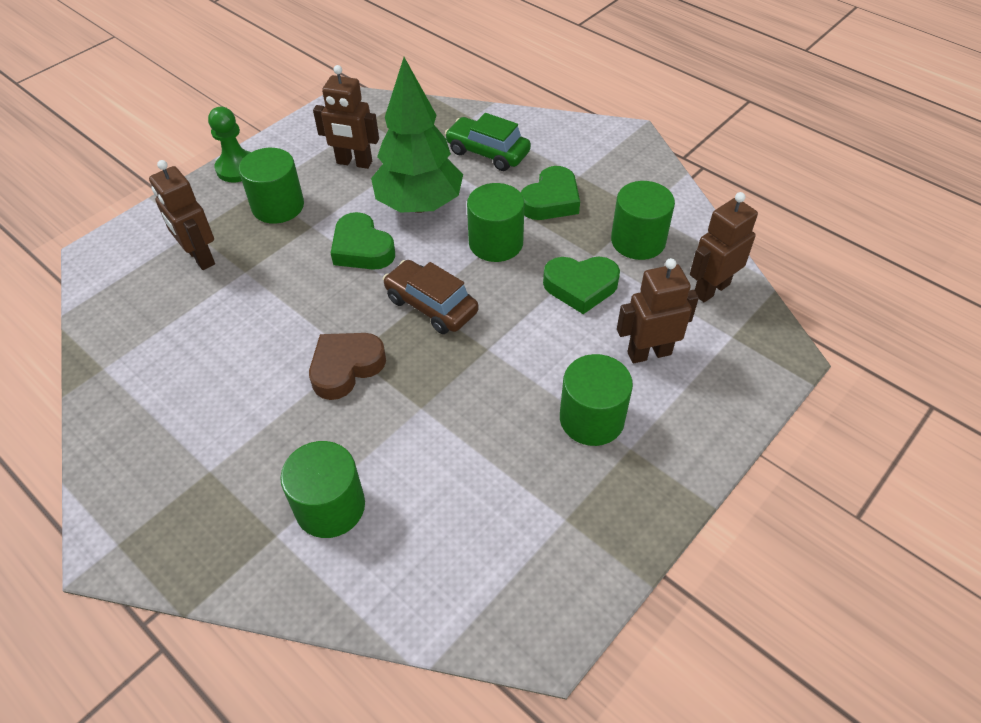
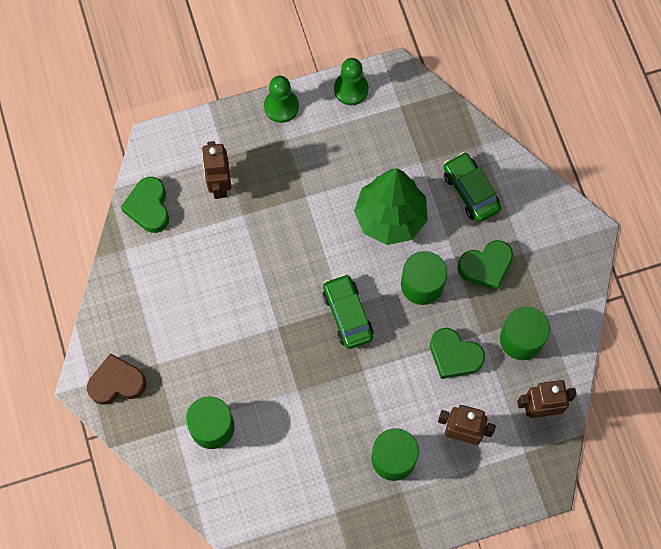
camera: 30 degrees right, 20 degrees up
green cylinder [239,148,304,224] -> none
brown heart [309,333,386,400] -> brown heart moved to [87,353,146,405]
brown robot [313,65,379,169] -> none
green heart [331,212,395,270] -> green heart moved to [121,177,169,233]
brown car [383,260,478,334] -> green car [323,274,374,349]
none -> green pawn [334,58,369,105]

